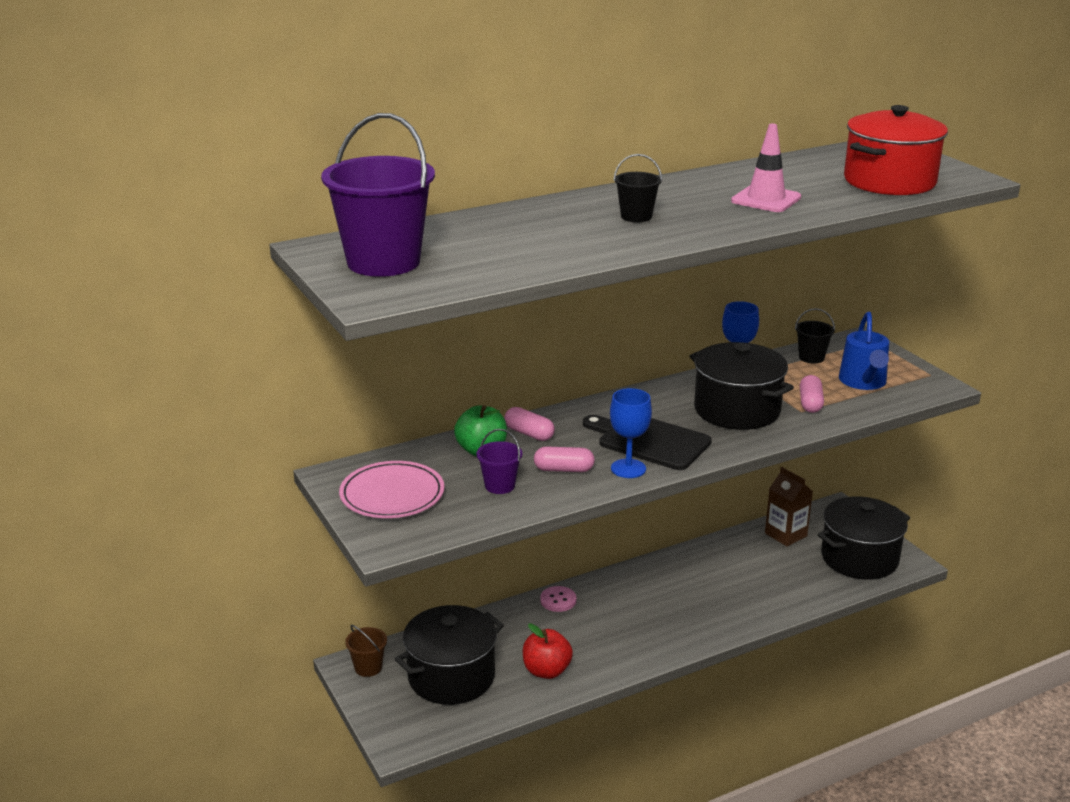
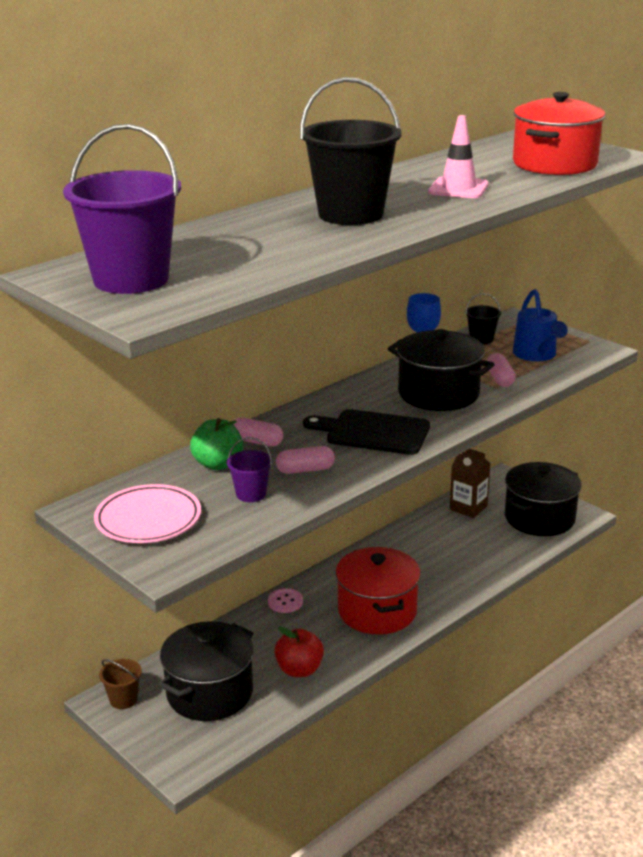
camera: 15 degrees left, 0 degrees up
blue goblet [610,388,652,478] -> none
black bucket [613,154,662,222] -> black bucket [300,77,402,225], size x2.16
none -> red pot [335,547,421,634]

